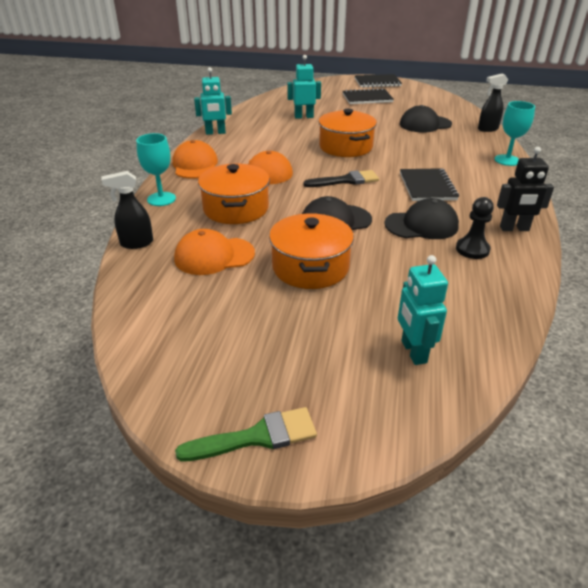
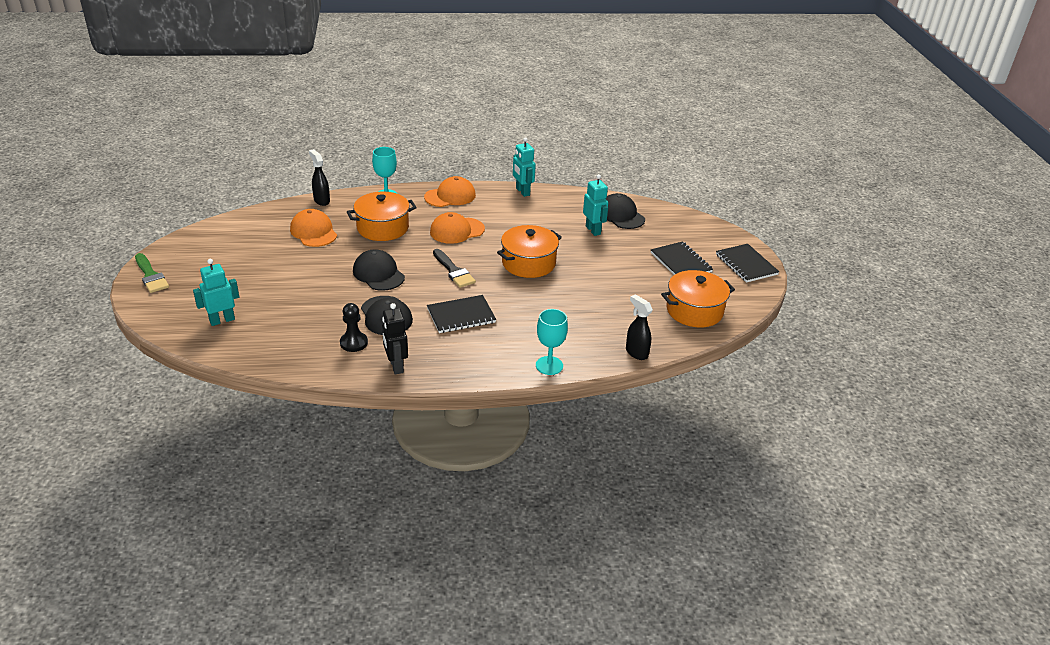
camera: 70 degrees right, 0 degrees up
orange pot [269,213,354,289] -> orange pot moved to [661,270,735,327]
black cap [400,105,452,133] -> black cap moved to [606,193,645,229]

